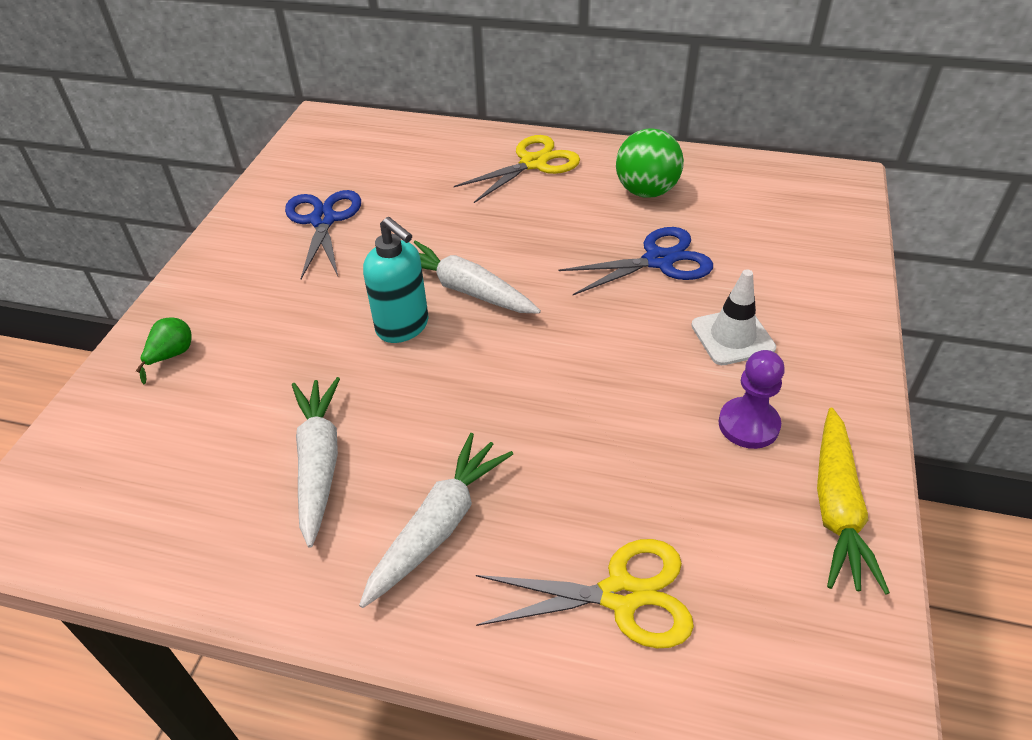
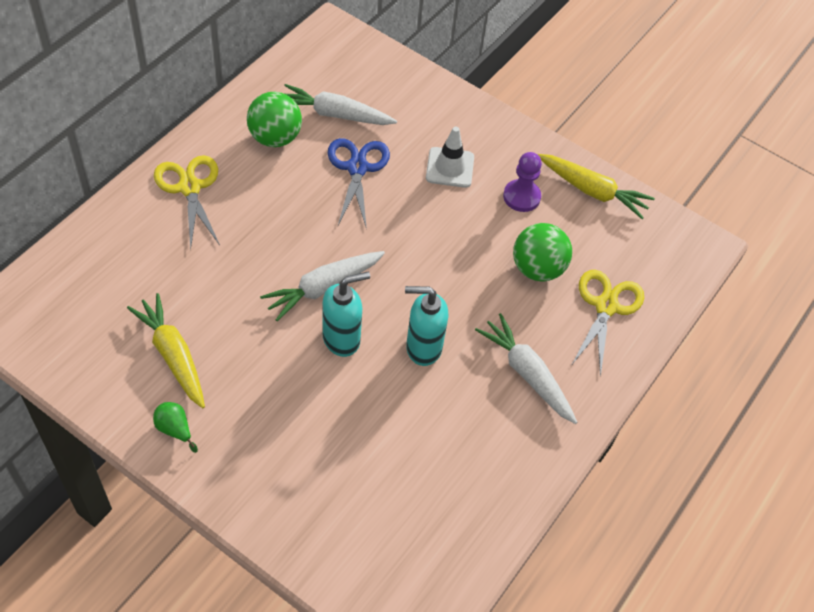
camera: 75 degrees left, 10 degrees up
green pear [136,318,191,384] -> green pear moved to [153,402,198,453]
blue scissors [285,190,361,279] -> yellow carrot [127,293,205,408]
white carrot [292,377,340,547] -> white carrot moved to [284,84,397,125]
none -> turquoise soap dispenser [405,286,448,366]
none -> green ball [513,223,572,282]

